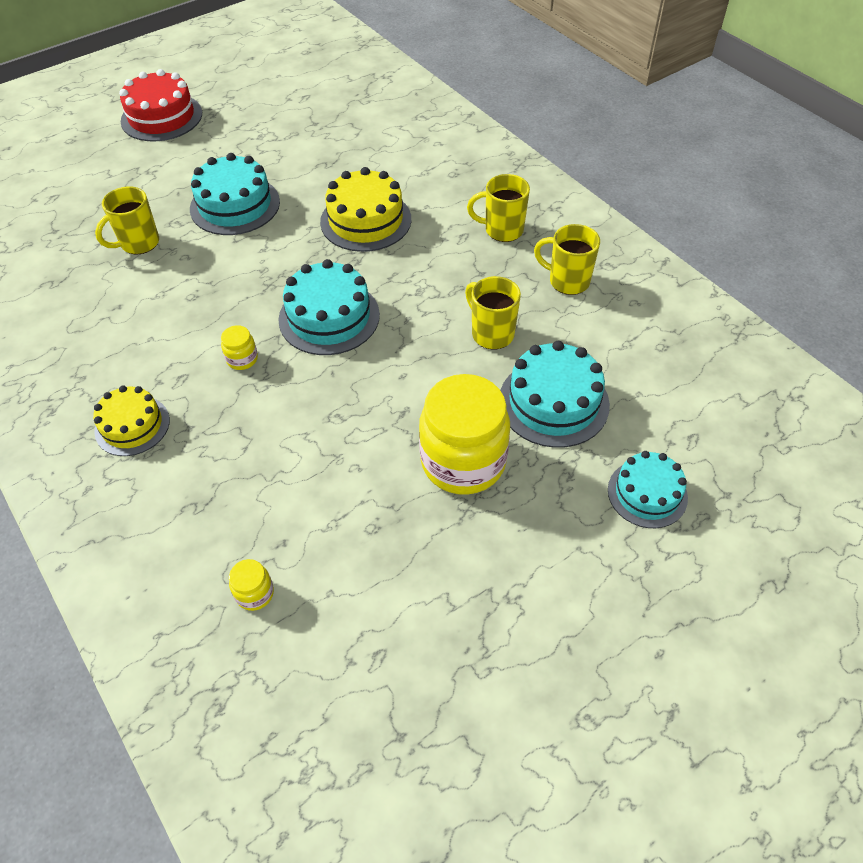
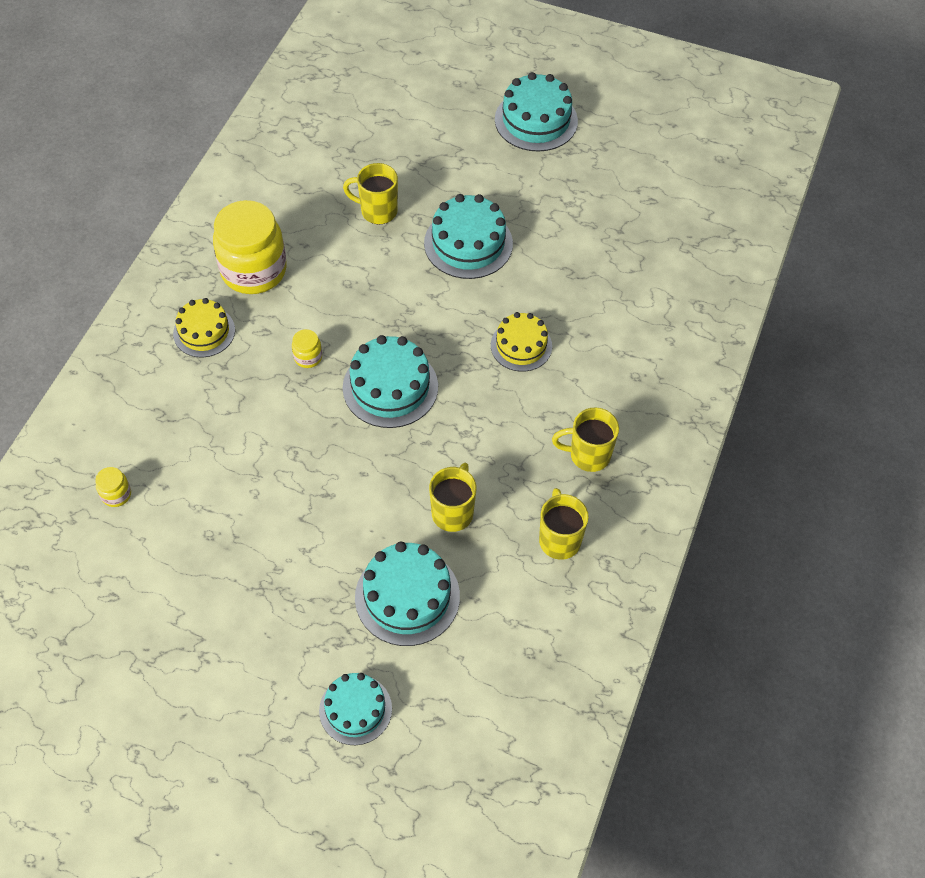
camera: 55 degrees right, 5 degrees up
red cake [119,69,202,141] -> turquoise cake [495,72,578,152]
yellow cake [320,167,411,252] -> yellow cake [491,312,552,372], size x0.66
yellow jar [419,374,510,495] -> yellow jar moved to [213,200,287,294]
yellow mug [467,174,530,242] -> yellow mug turned 60 degrees counterclockwise [552,408,619,472]

